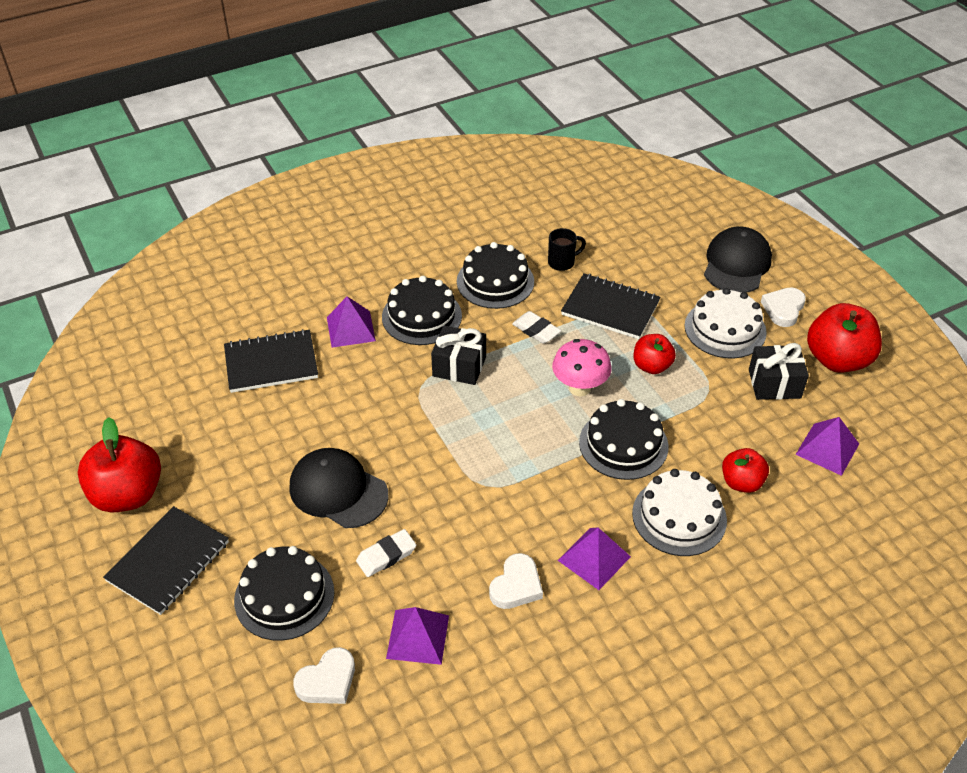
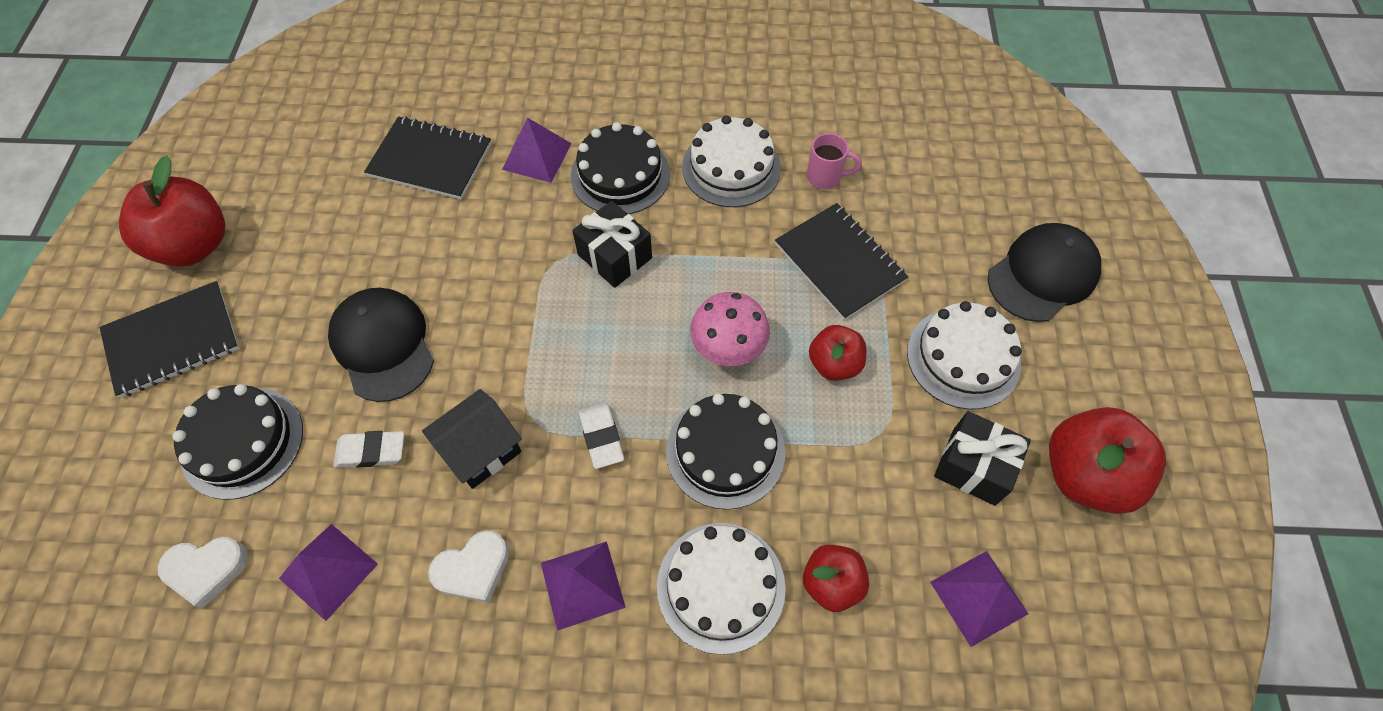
camera: 30 degrees right, 15 degrees up
black cake [457,242,534,309] -> white cake [682,115,781,207]
white eraser [512,311,561,344] -> white eraser moved to [579,403,624,469]
black mug [548,228,586,271] -> pink mug [807,133,862,189]
white heart [761,287,806,327] -> none
none -> black house [422,389,522,489]

